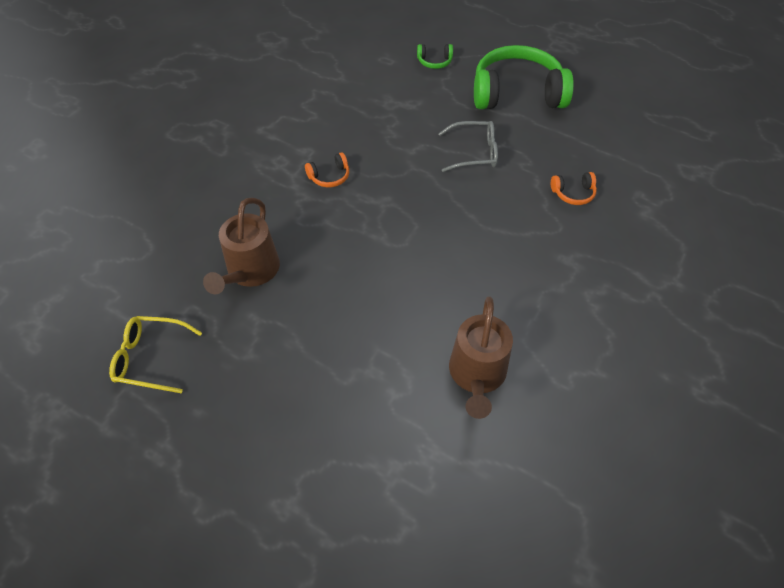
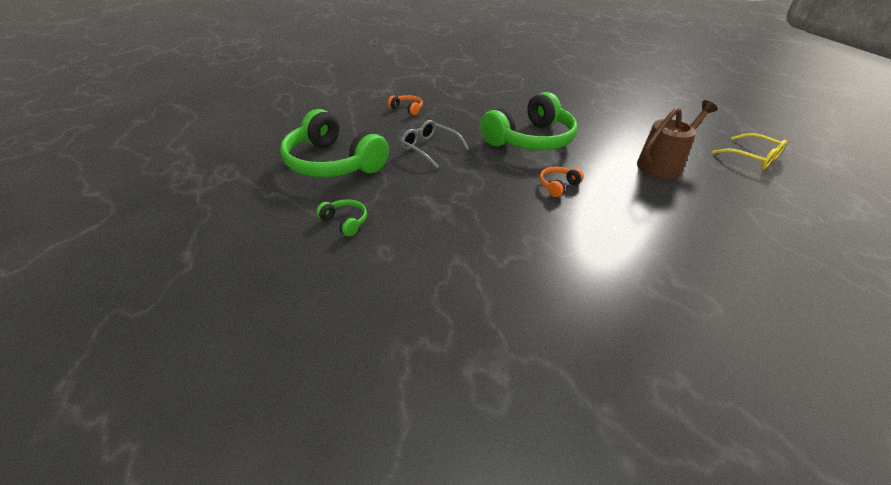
camera: 140 degrees left, 15 degrees down
orange headphones [305,152,349,187] -> orange headphones turned 60 degrees counterclockwise [539,167,584,197]
brown watering can [449,296,513,419] -> none
none -> green headphones [481,92,577,150]

